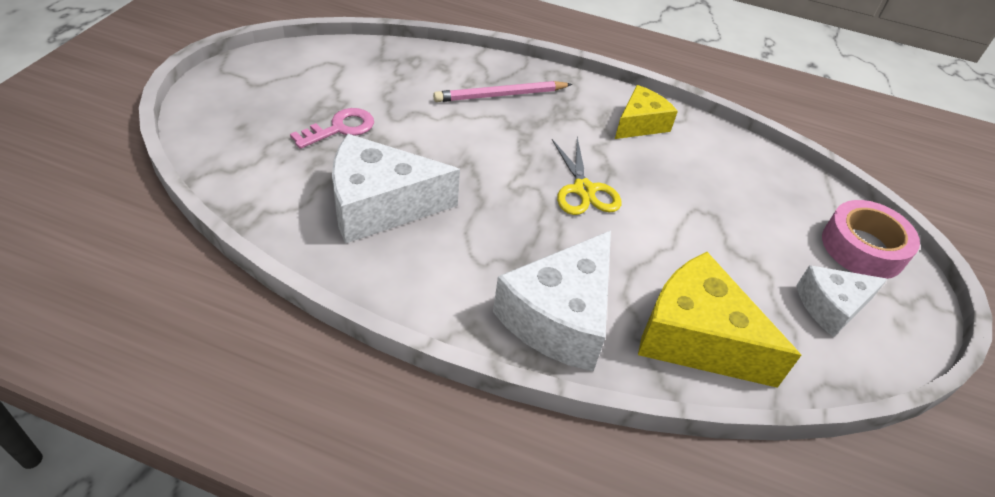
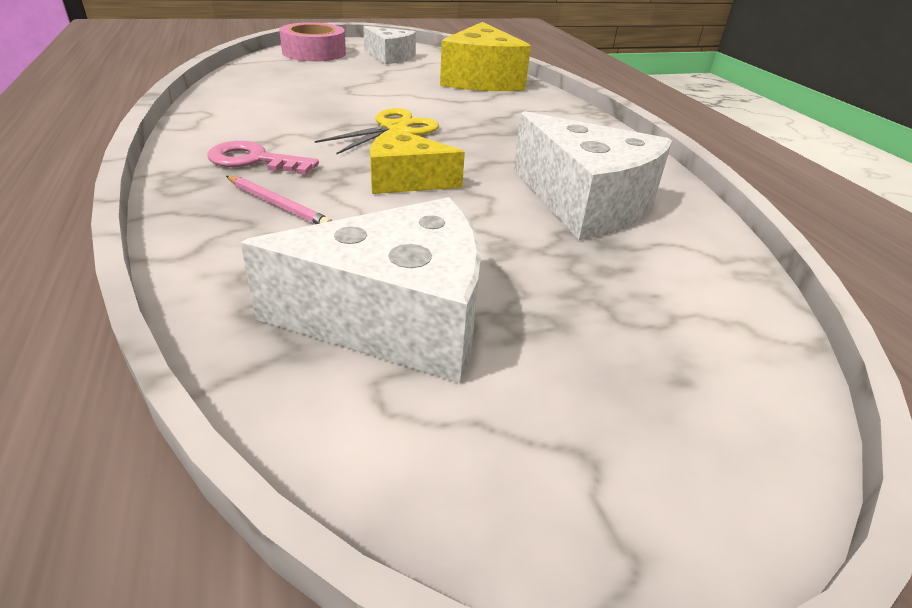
camera: 125 degrees left, 10 degrees down
pink key [290,108,374,149] -> pink key moved to [207,141,319,175]
pink pencil [433,81,572,102] -> pink pencil [226,176,332,224], size x0.65
white cheese [493,231,611,371] -> white cheese moved to [240,197,481,383]
yellow cheese [615,85,678,139] -> yellow cheese moved to [370,128,465,194]

